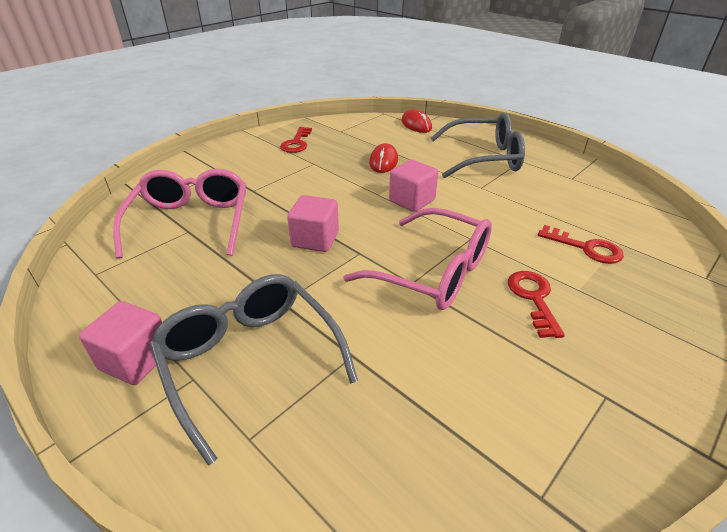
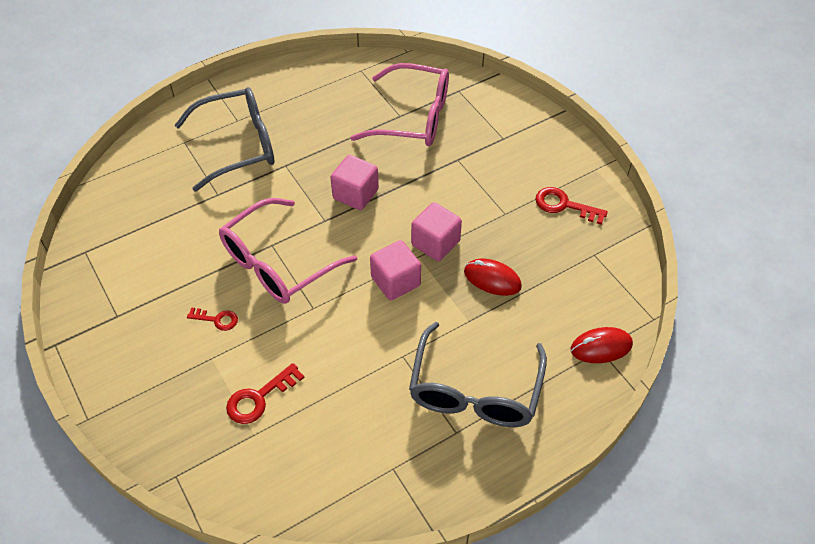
camera: 105 degrees right, 15 degrees up
pink cube [79,301,162,385] -> pink cube moved to [411,202,462,261]
red key [508,271,565,338] -> red key [187,307,238,331], size x0.65

